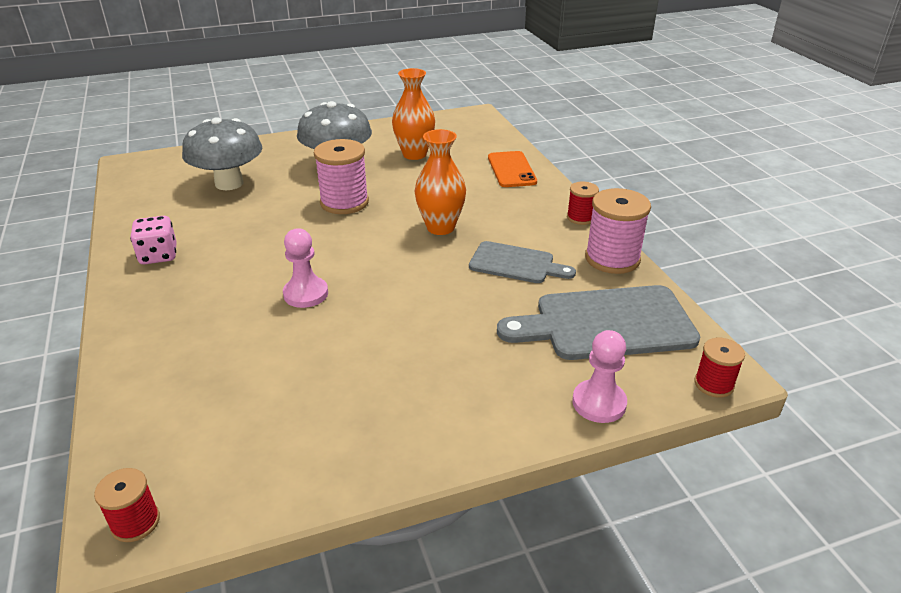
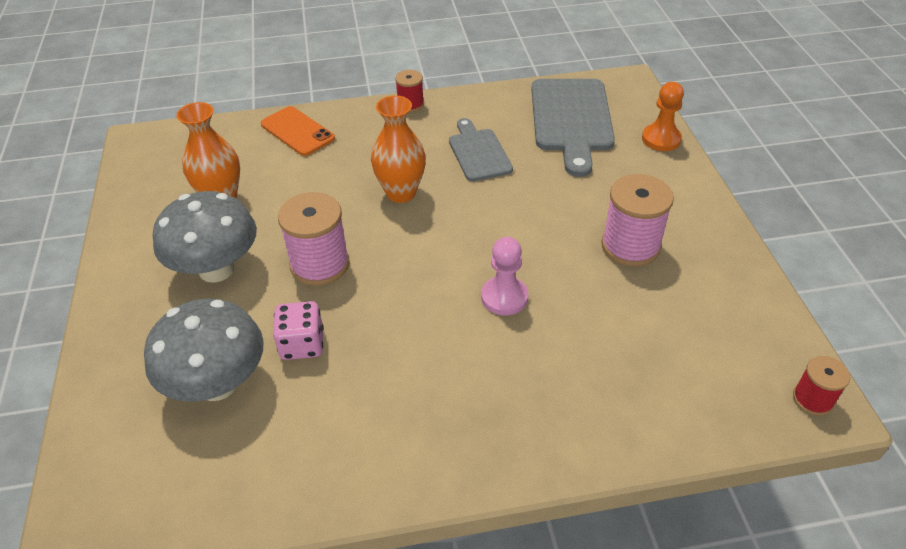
camera: 80 degrees left, 10 degrees up
pink dice [130,216,177,265] -> pink dice moved to [273,301,324,360]
grey cutting board [469,241,576,283] -> grey cutting board turned 45 degrees counterclockwise [449,118,513,181]
orange phone [488,151,537,187] -> orange phone turned 45 degrees clockwise [261,106,335,156]
pink pawn [572,330,627,423] -> orange pawn [642,82,684,151]
pink spool [585,188,651,274] -> pink spool moved to [601,174,674,267]
red spool [694,338,745,398] -> none

